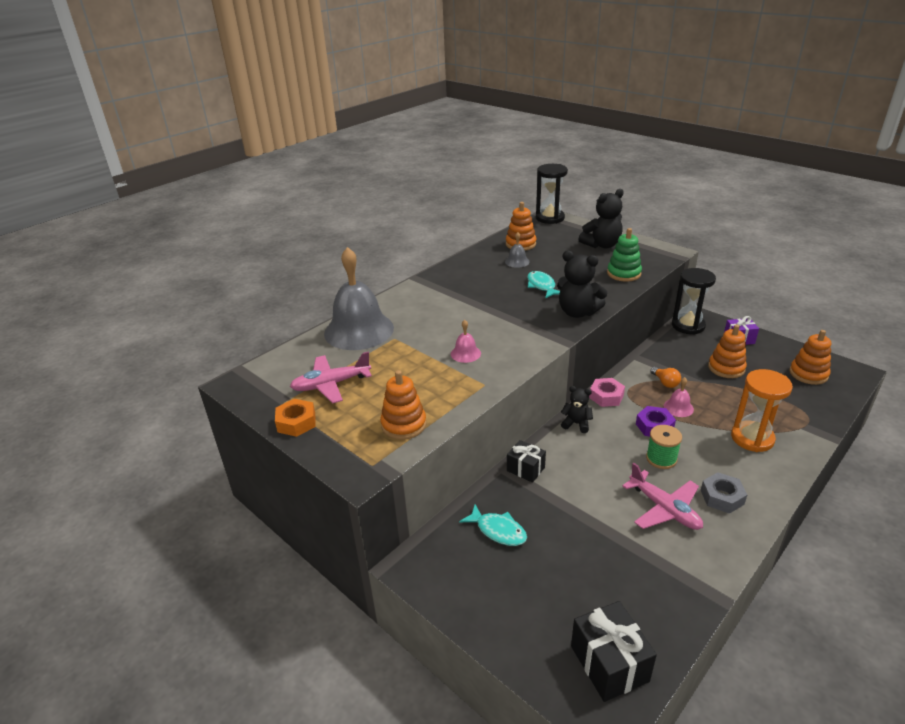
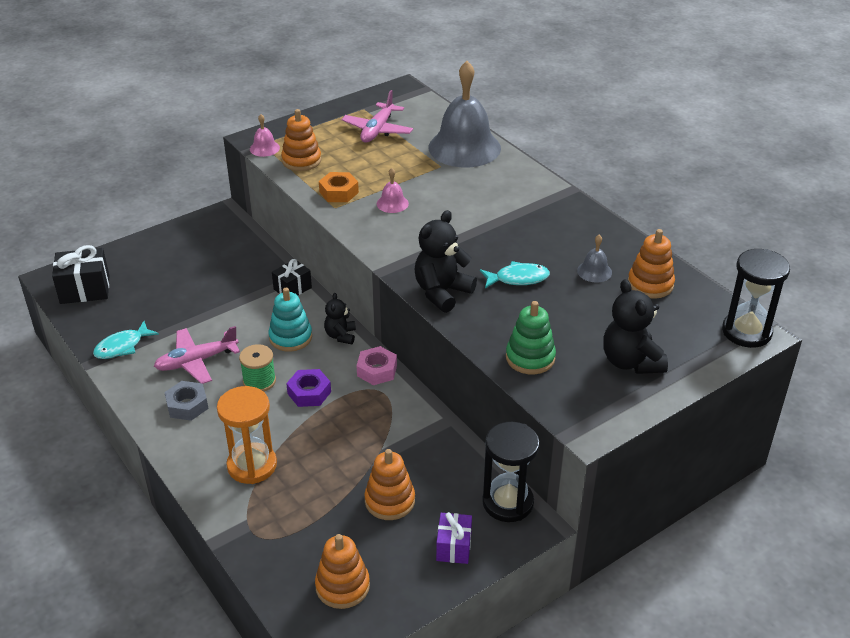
camera: 100 degrees right, 5 degrees up
orange nut [275,399,316,437] -> orange nut moved to [319,172,359,202]
pink plane [290,351,372,403] -> pink plane turned 150 degrees counterclockwise [342,90,413,143]
turquoise fish [459,504,527,546] -> turquoise fish moved to [93,321,159,359]
black teddy bear [561,386,593,433] -> black teddy bear turned 150 degrees clockwise [324,293,356,344]
orange light bulb [651,367,681,388] -> none
pink bell [664,377,694,417] -> pink bell moved to [250,114,280,157]
none -> turquoise stacking toy [268,288,312,352]

